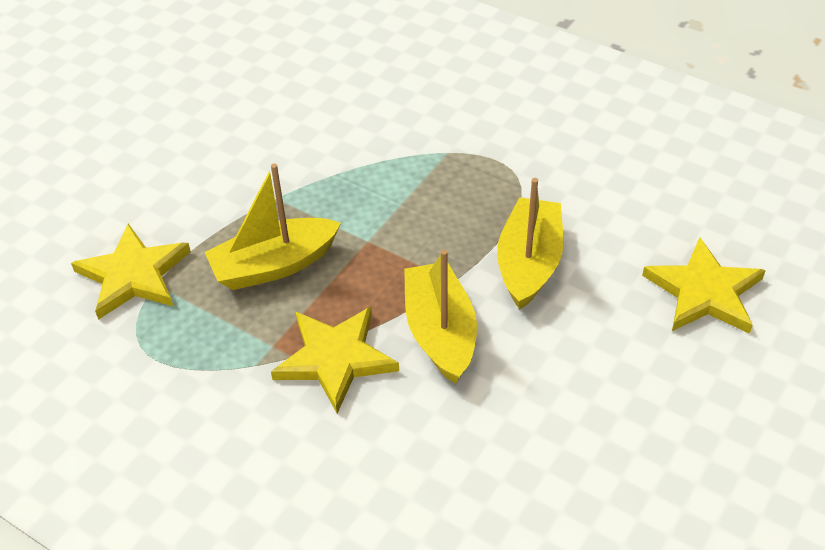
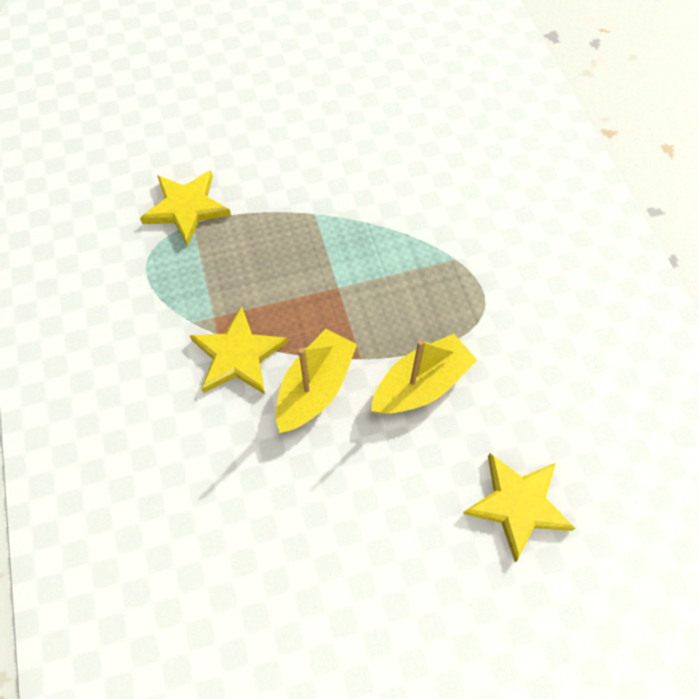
camera: 40 degrees right, 15 degrees up
yellow boat [205,163,341,290] -> none

